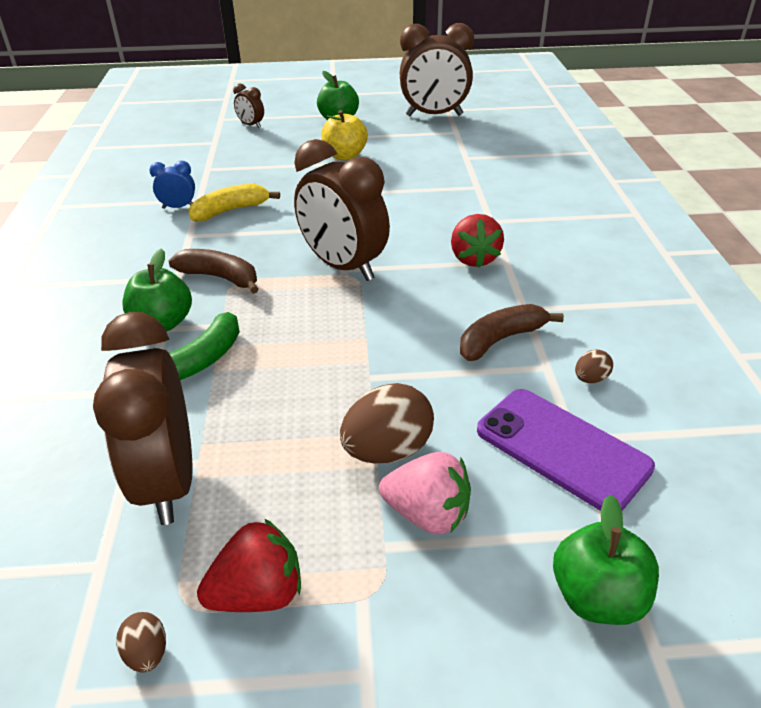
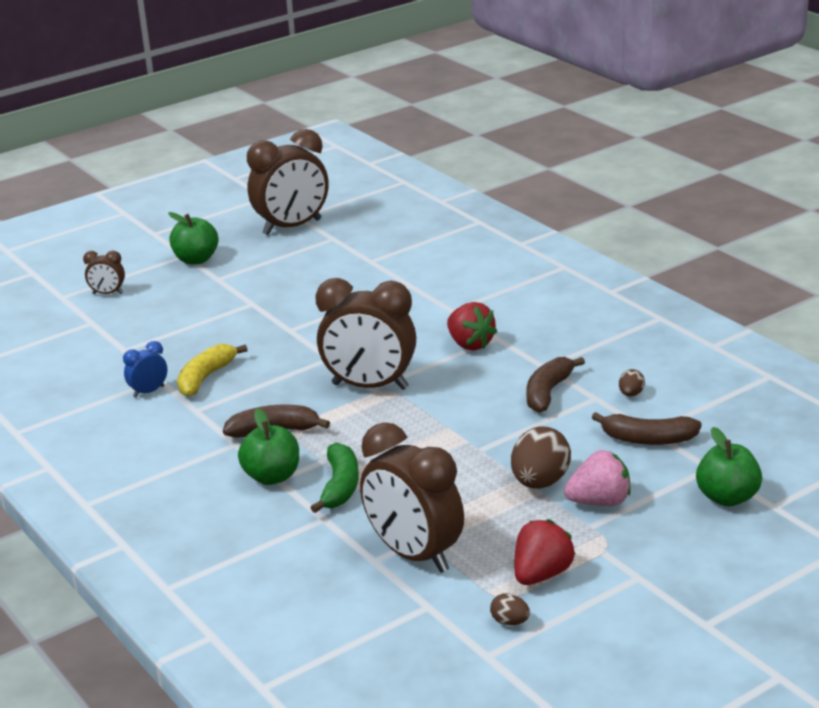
camera: 30 degrees left, 10 degrees down
yellow apple [321,110,368,160] -> none
purple phone [477,389,655,511] -> brown banana [592,412,702,445]

